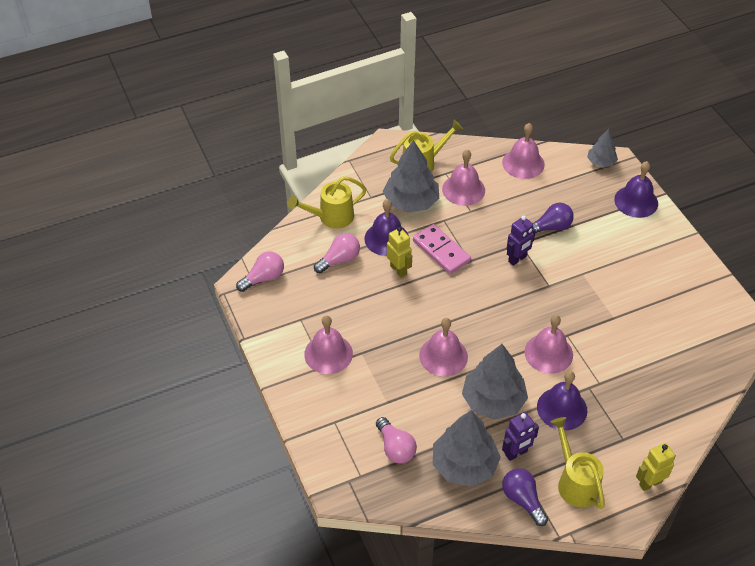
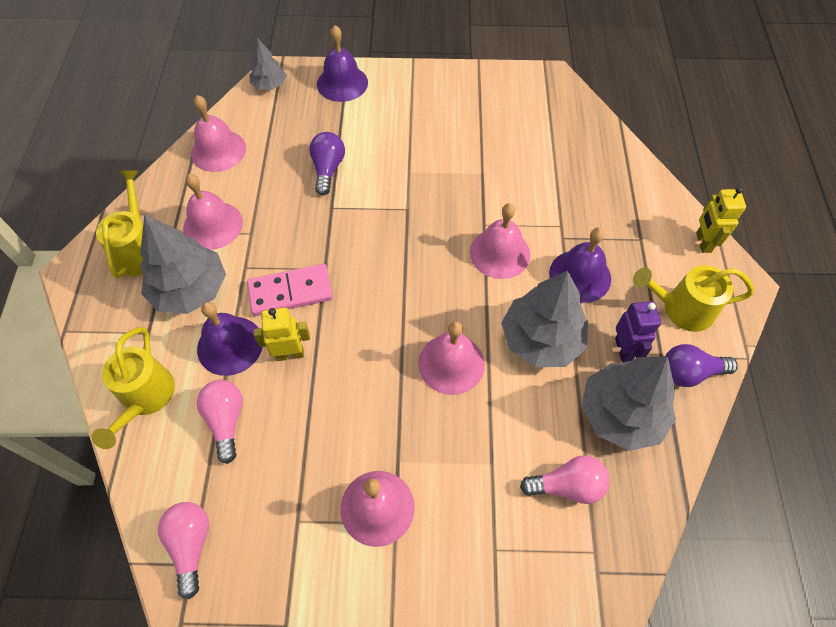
camera: 65 degrees left, 10 degrees up
purple robot [506,216,536,266] -> none

